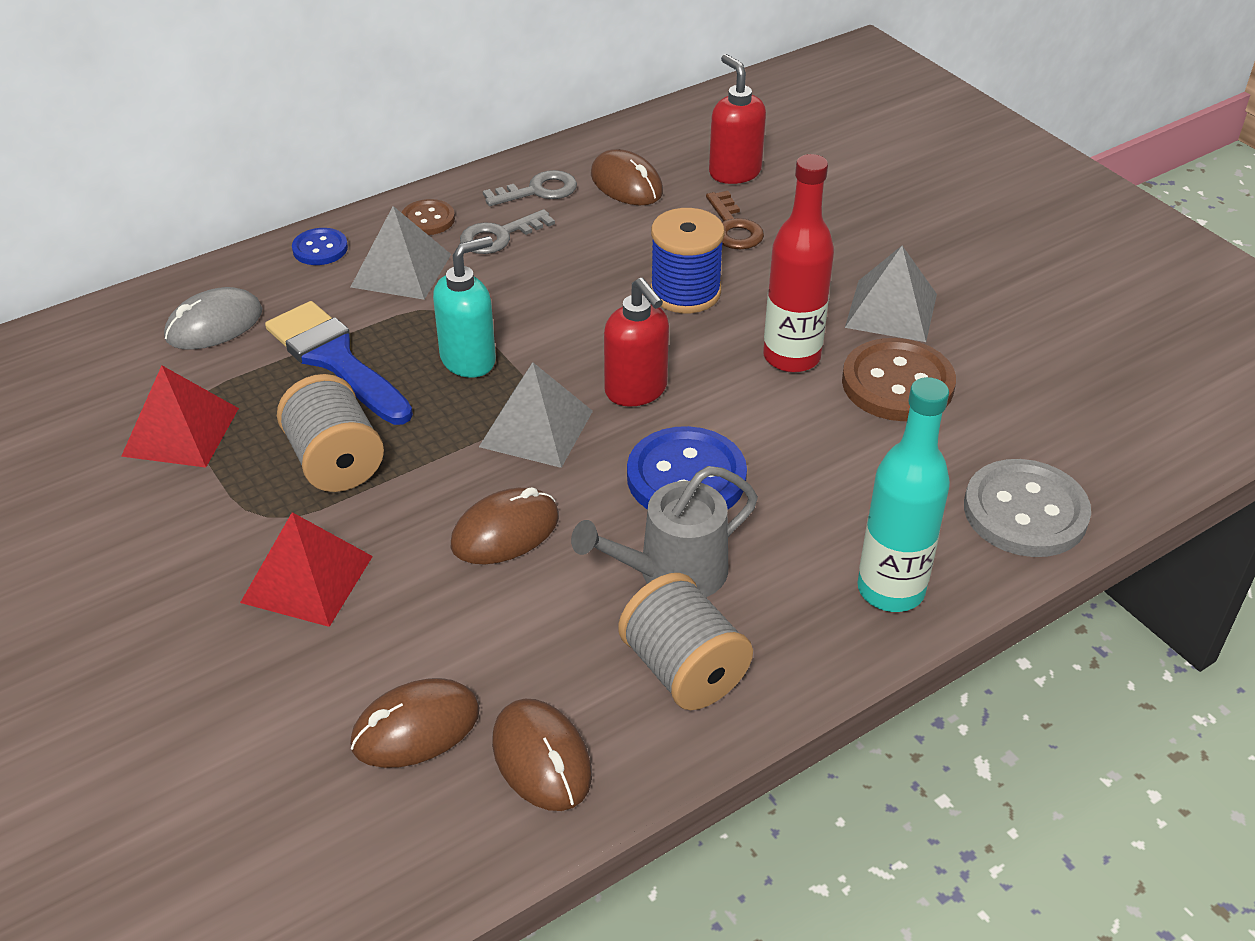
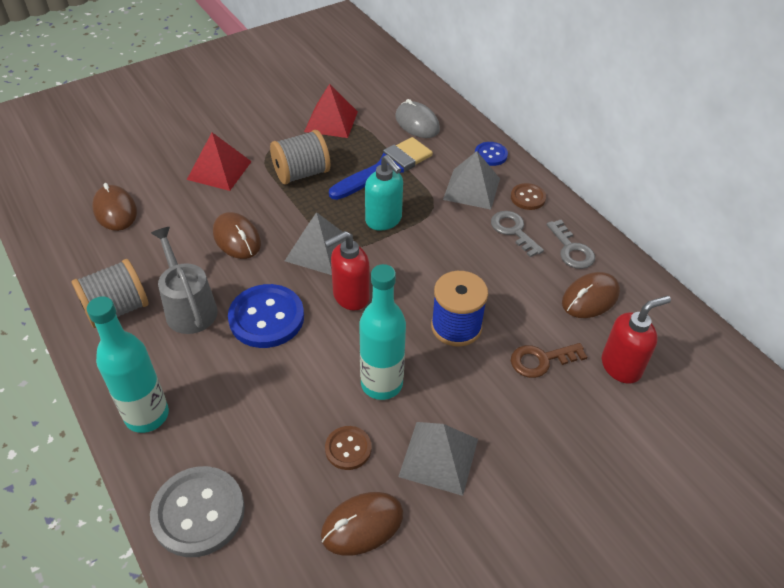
camera: 90 degrees right, 5 degrees up
brown mouse [492,699,592,811] -> brown mouse moved to [321,492,403,556]
red bottle [763,154,834,373] -> turquoise bottle [359,264,406,400]
brown button [842,338,956,421] -> brown button [325,426,371,470], size x0.54

